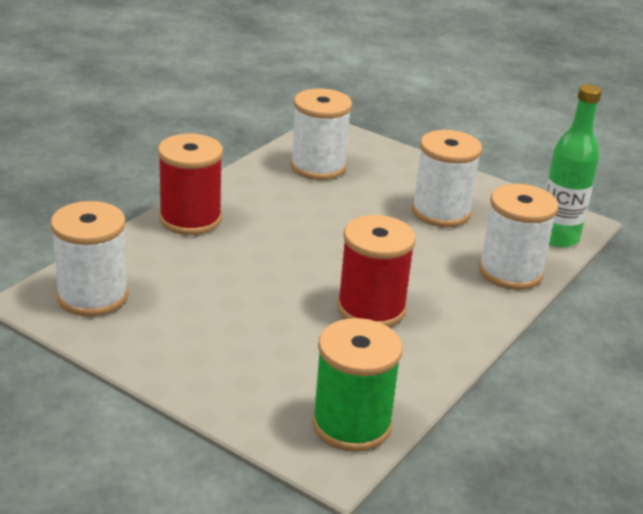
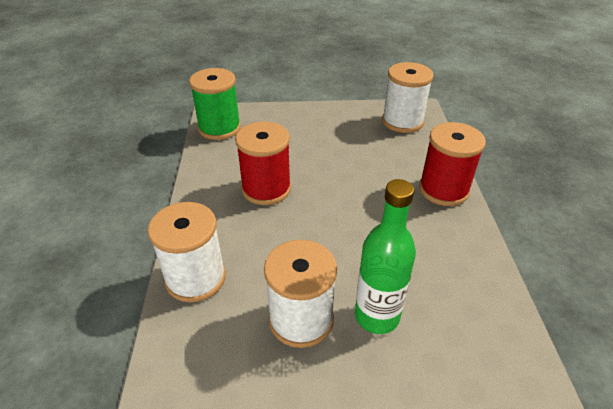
camera: 145 degrees right, 10 degrees up
white spool [290,88,352,180] -> none
green bottle [545,84,602,248] -> green bottle moved to [355,179,416,334]

